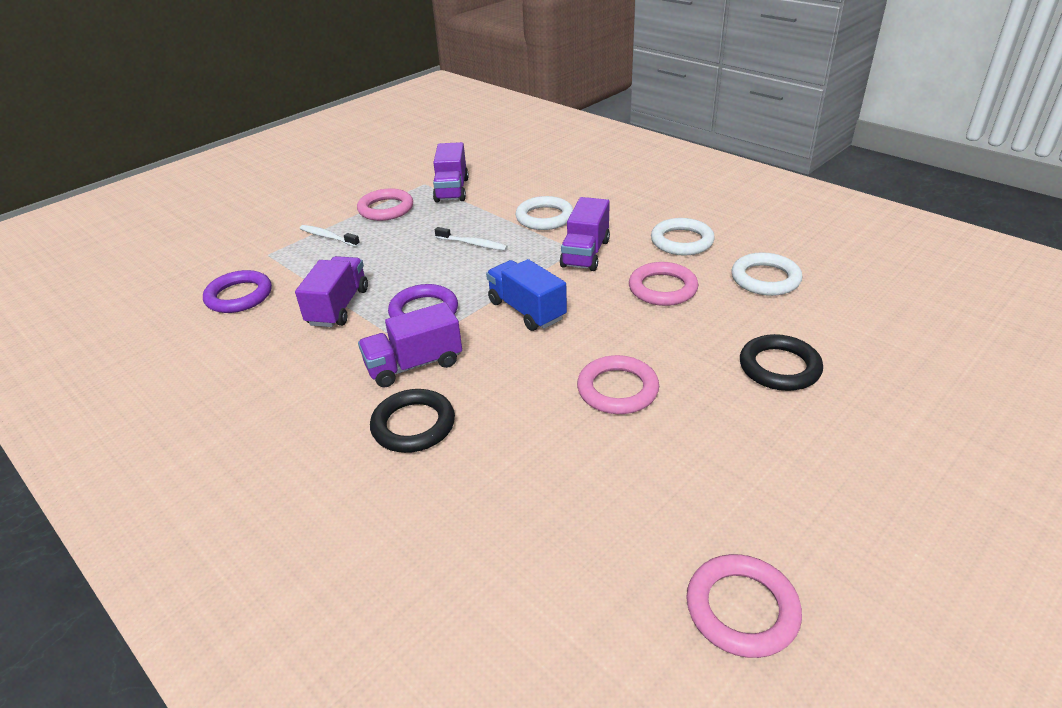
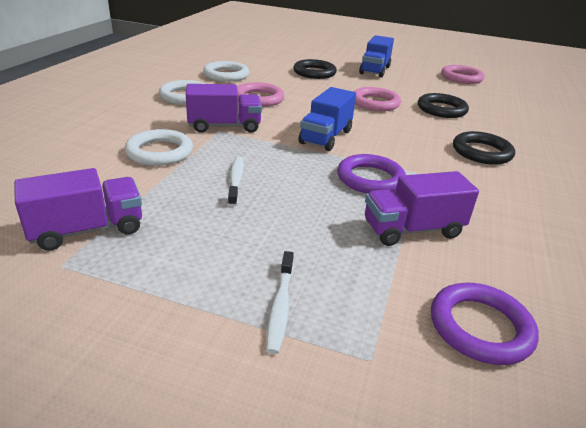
camera: 120 degrees left, 5 degrees down
pink ring [357,188,413,221] -> none
purple truck [358,302,462,387] -> none
none -> blue truck [359,35,394,78]
none -> black ring [418,93,469,118]

